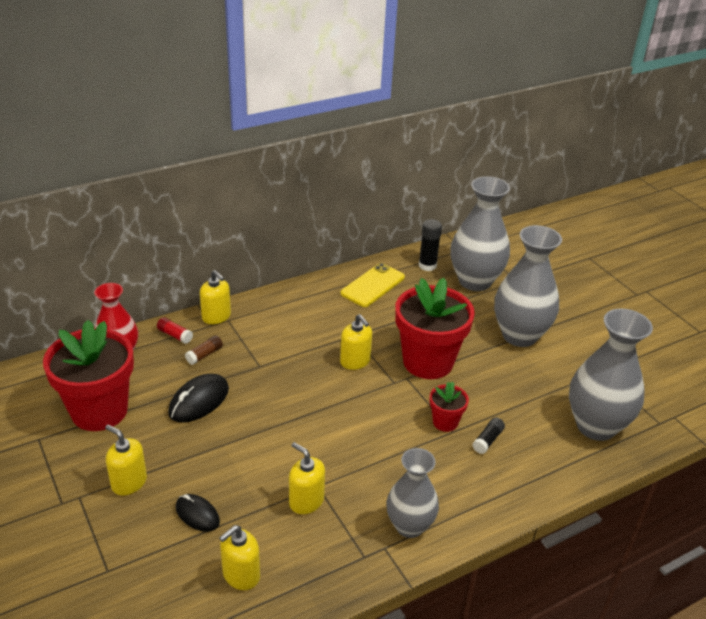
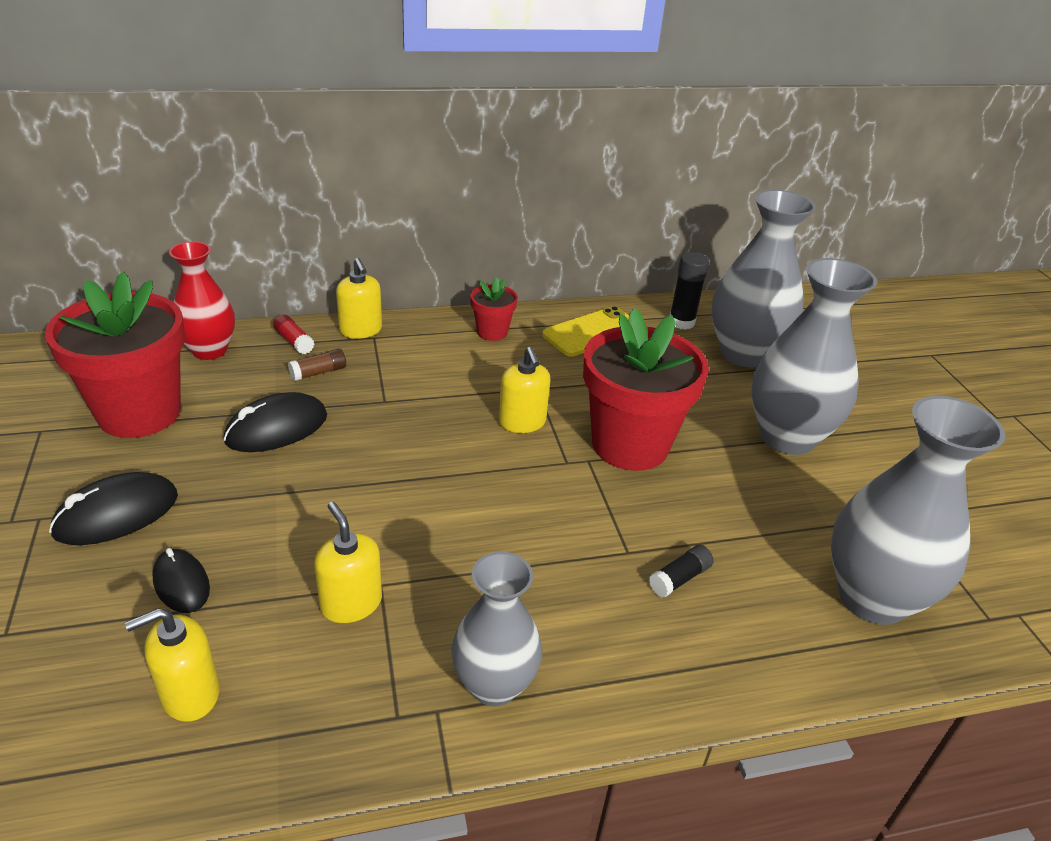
camera: 15 degrees right, 0 degrees up
yellow soap dispenser [105,425,147,495] -> black mouse [49,472,178,545]
red flower pot [430,382,469,432] -> red flower pot moved to [470,277,518,341]

